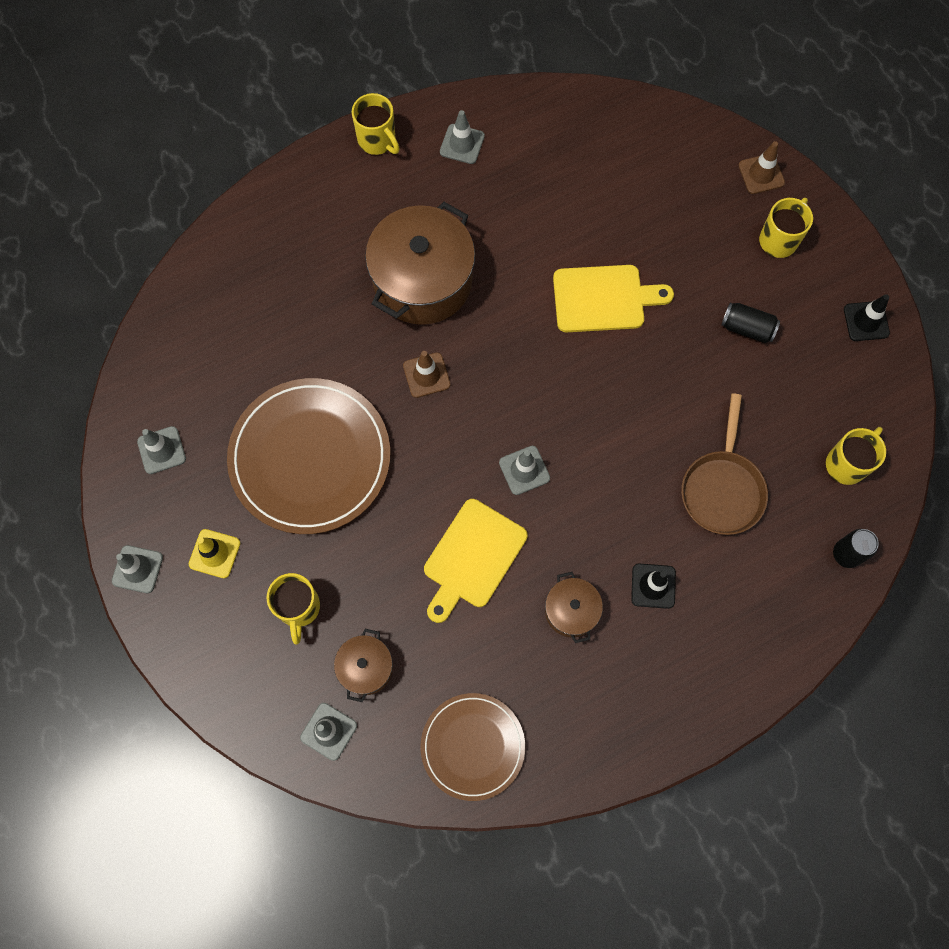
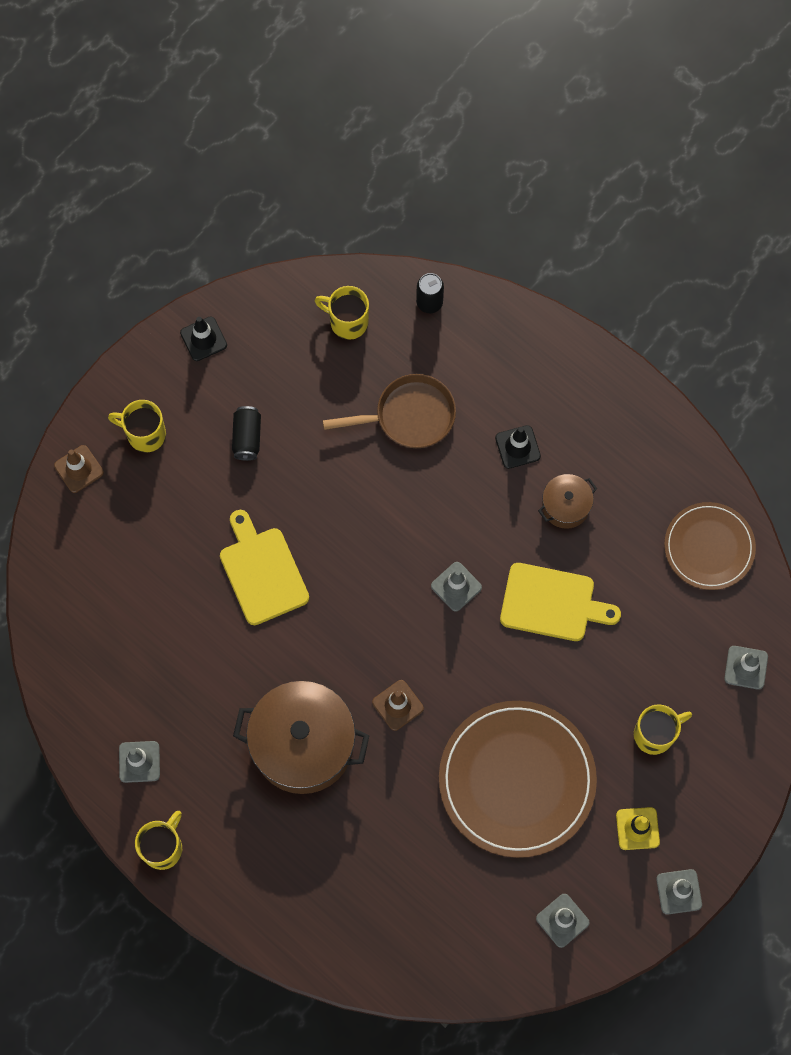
camera: 110 degrees left, 0 degrees up
brown pot [334,629,393,702] -> none

